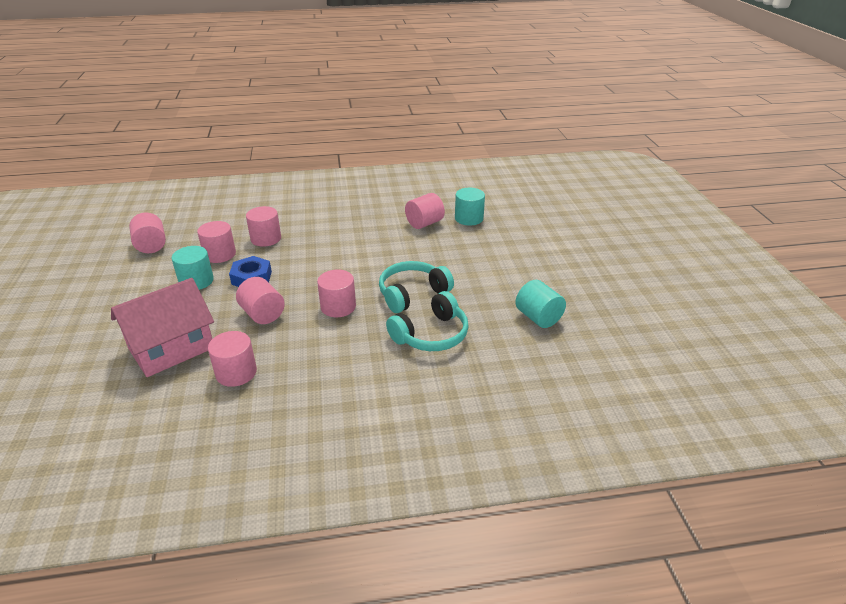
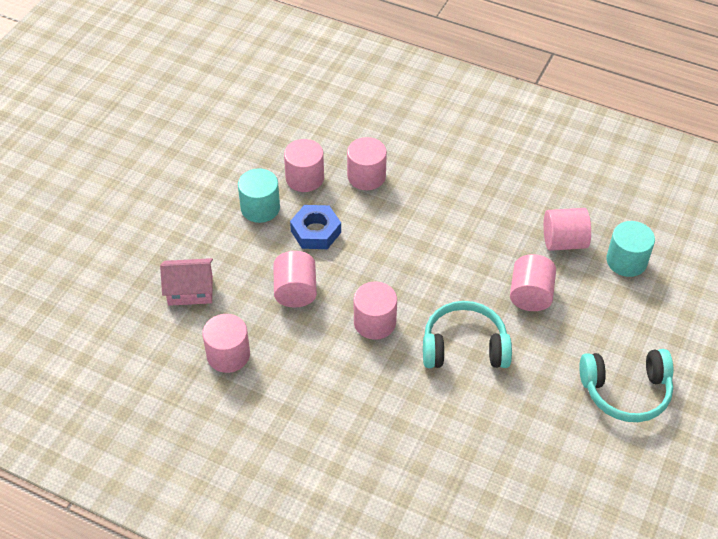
camera: 35 degrees right, 15 degrees up
pink house [111,278,214,377] -> pink house [160,258,213,306], size x0.59
pink cylinder [129,213,166,253] -> pink cylinder moved to [510,254,556,311]
turquoise headphones [386,291,469,351] -> turquoise headphones moved to [579,349,673,422]
turquoise cylinder [515,280,566,328] -> none

